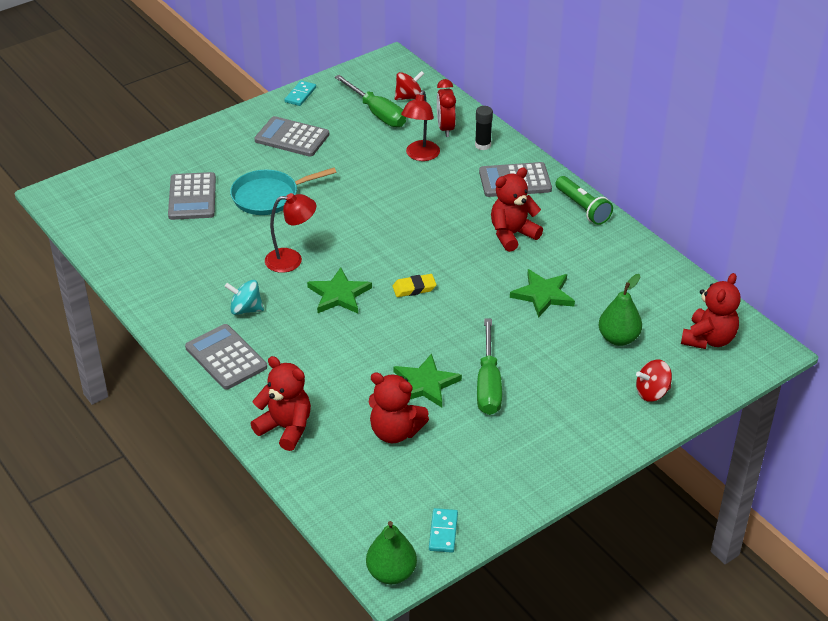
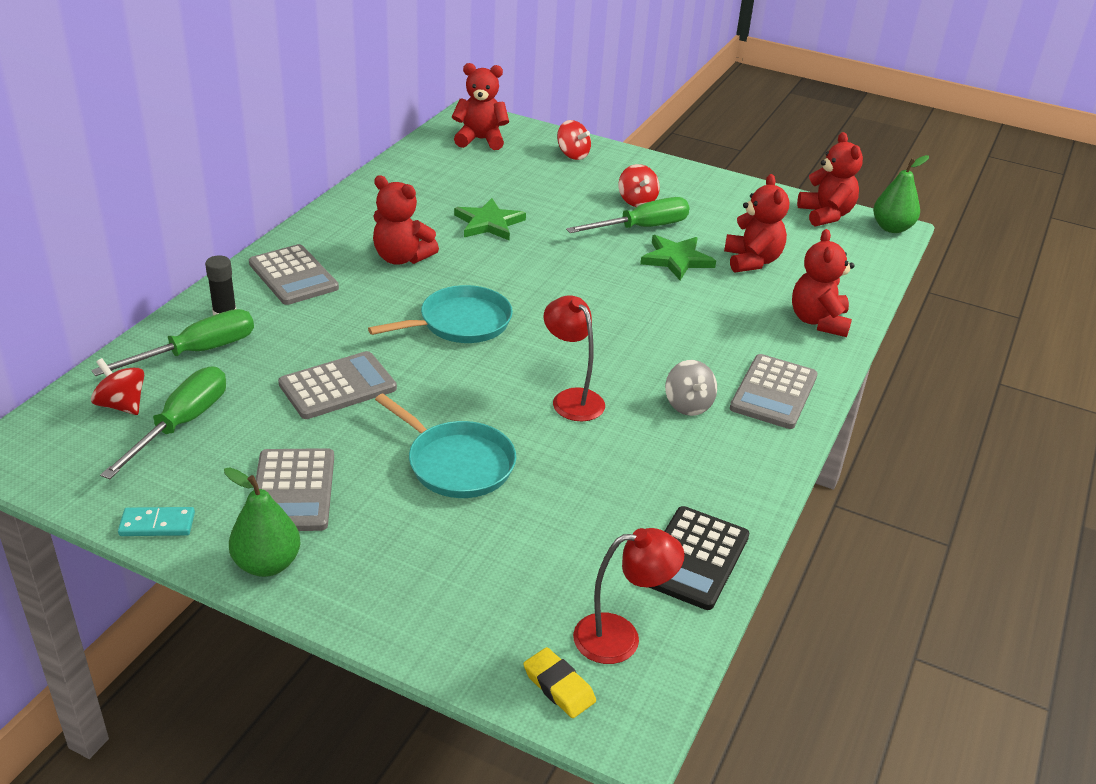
camera: 120 degrees left, 5 degrees down
grey calculator [168,172,216,220] -> grey calculator moved to [278,351,397,419]
turquoise spinning top [224,280,264,315] -> grey spinning top [665,360,717,416]
green star [307,267,372,313] -> none
yellow eraser [392,274,436,297] -> yellow eraser moved to [523,647,596,718]
red lamp [401,90,440,161] -> red lamp moved to [573,528,684,664]
turquoise domino [429,508,458,553] -> red teddy bear [797,132,863,226]
red clock [437,79,456,137] -> green screwdriver [91,309,254,376]
green flashlight [555,176,613,225] -> none
green pear [599,274,642,346] -> green pear moved to [224,467,301,577]
none -> turquoise pan [368,285,513,343]
none -> red spinning top [618,164,660,207]
none -> black calculator [649,506,749,610]

